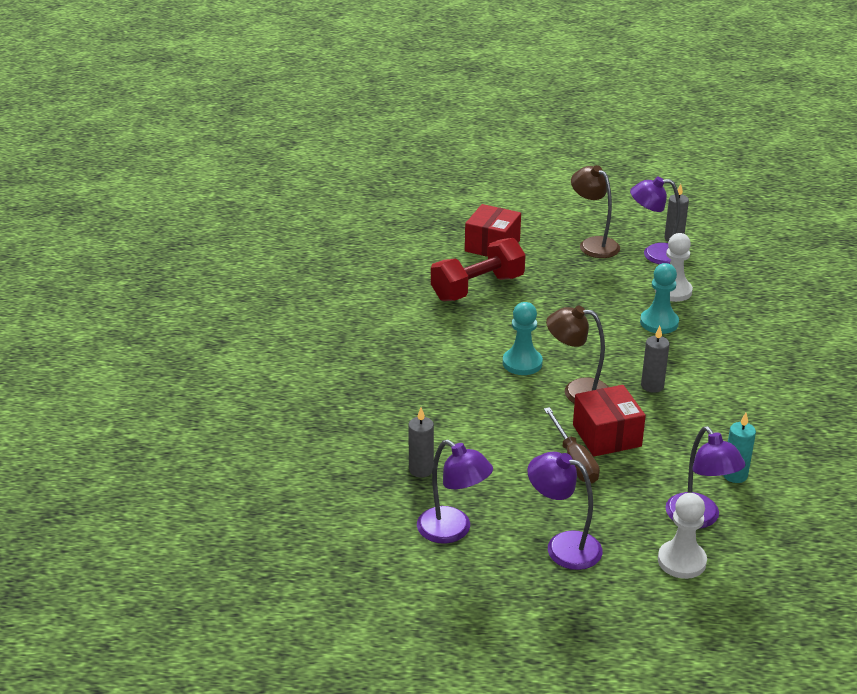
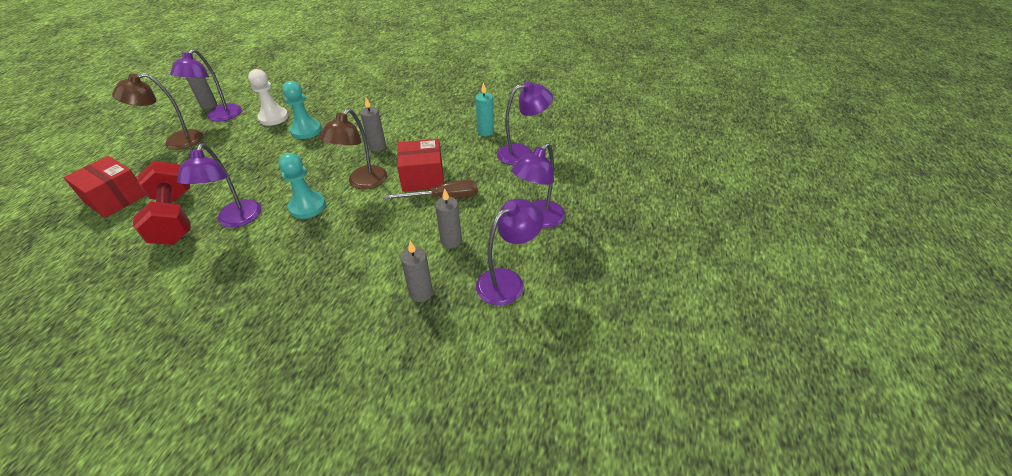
camera: 80 degrees left, 10 degrees up
white pawn [658,493,707,579] -> none
none -> purple lamp [177,144,261,228]
none -> grey candle [435,188,462,248]

